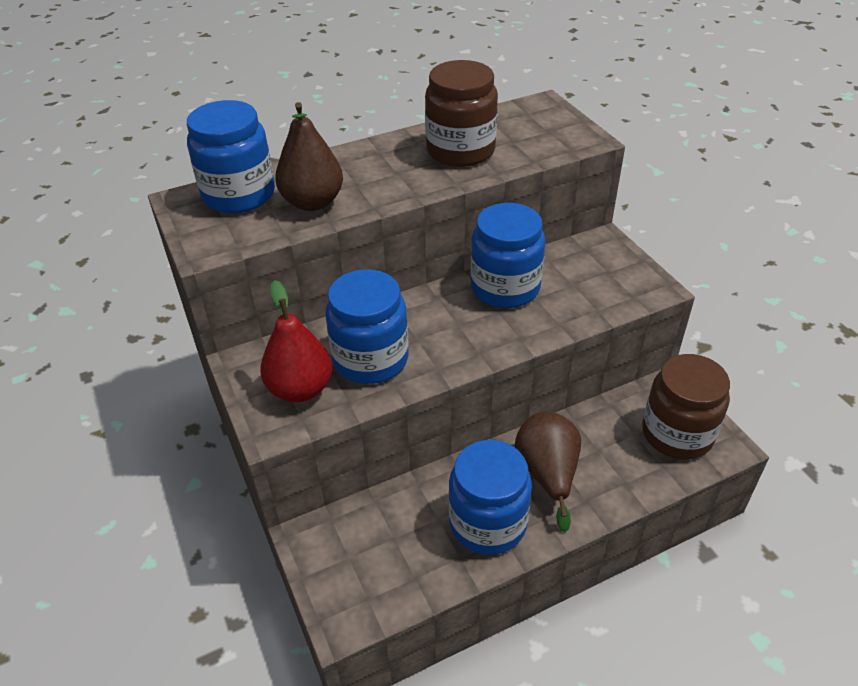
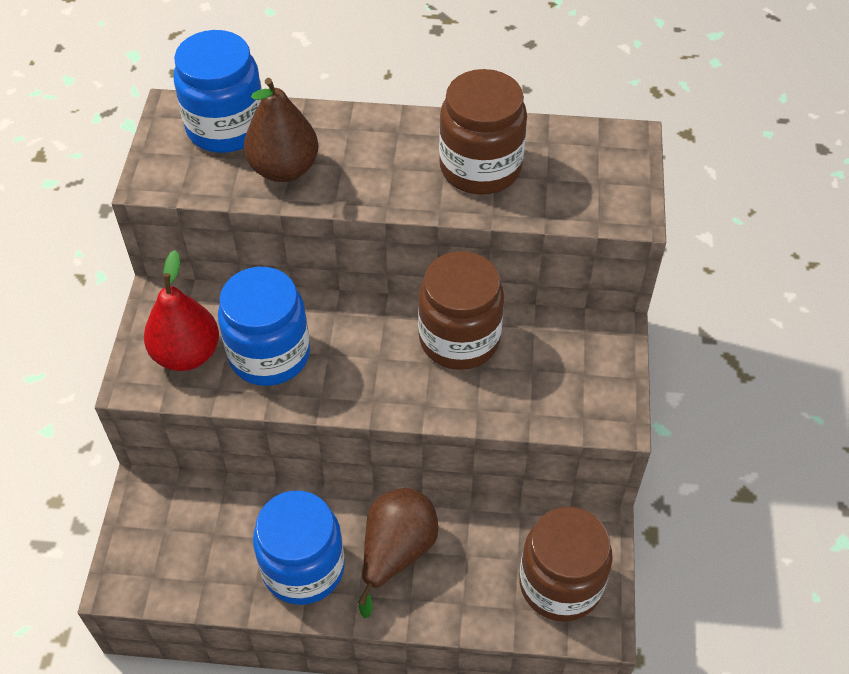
camera: 30 degrees right, 10 degrees up
blue jar [470,203,545,308] -> brown jar [418,251,504,370]

